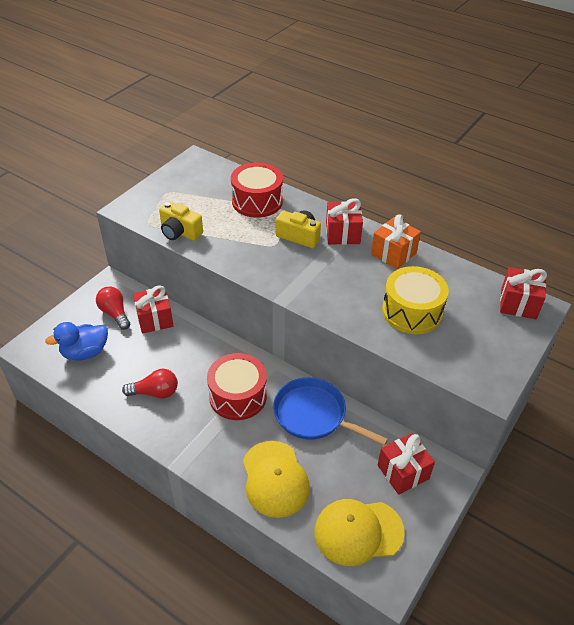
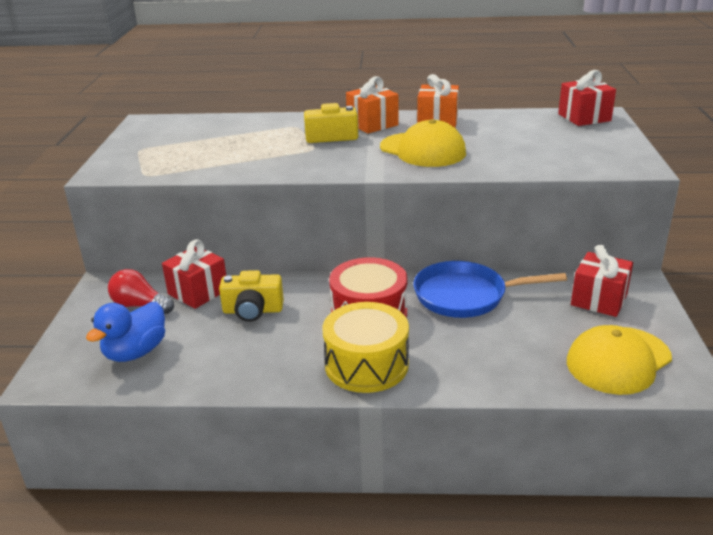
camera: 30 degrees left, 15 degrees down
red light bulb [122,369,178,399] -> none
yellow camera [159,201,203,240] -> yellow camera moved to [219,270,284,322]
red drum [231,162,283,218] -> none
yellow cap [243,441,310,518] -> yellow cap moved to [380,119,466,167]
red gift [326,198,363,245] -> orange gift [346,76,398,134]
yellow drum [382,266,449,334] -> yellow drum moved to [323,302,409,393]

